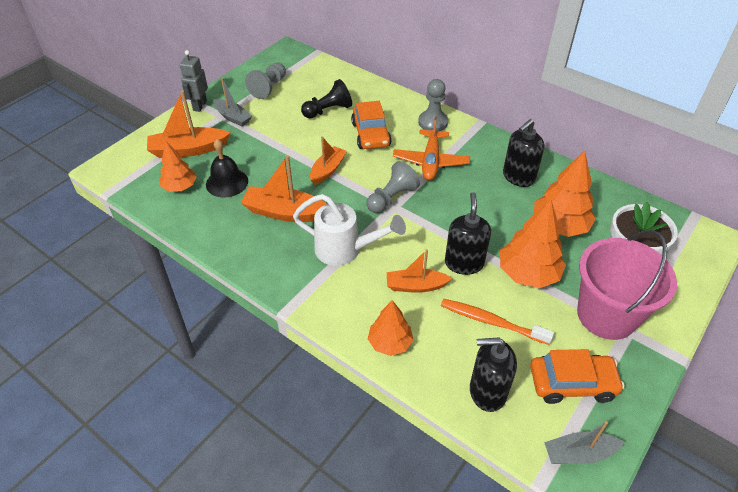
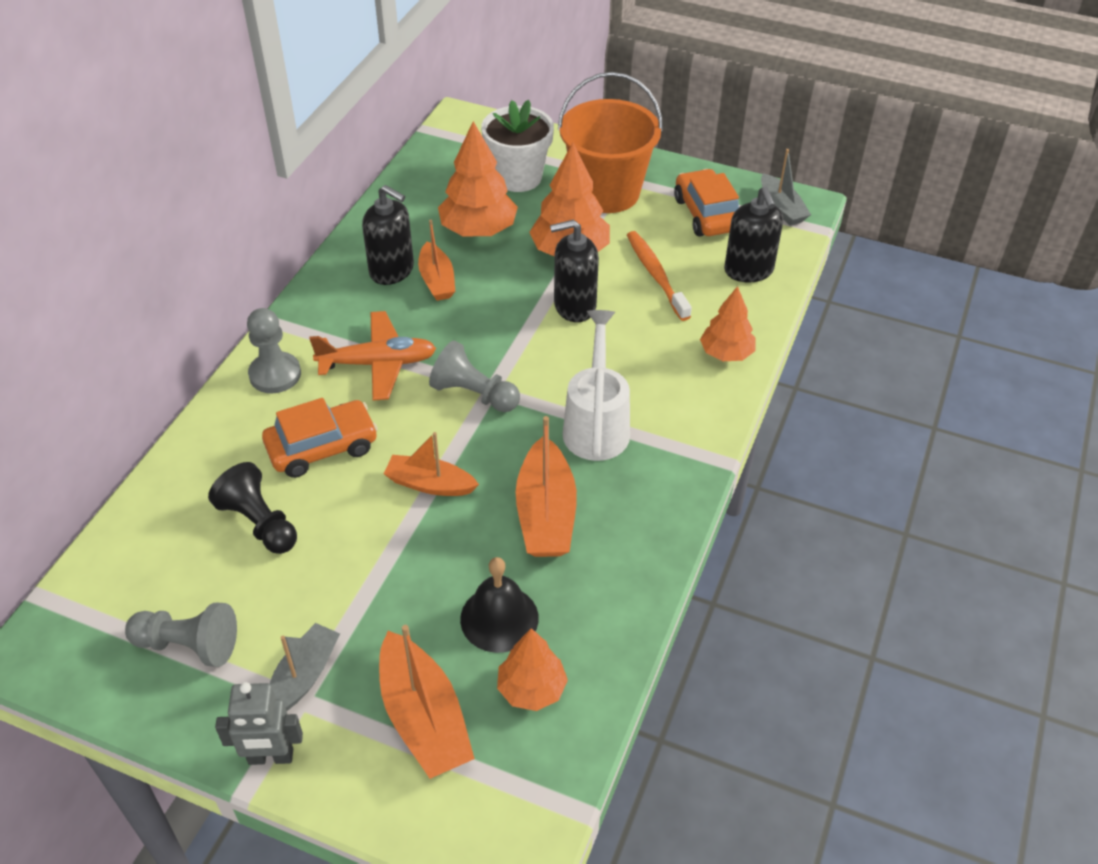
camera: 105 degrees left, 0 degrees up
orange boat [387,249,452,293] -> orange boat moved to [418,220,455,301]
orange toothbrush [441,299,554,345] -> orange toothbrush turned 150 degrees clockwise [627,231,692,321]
pink bucket [577,230,677,340] -> orange bucket [558,72,663,213]

